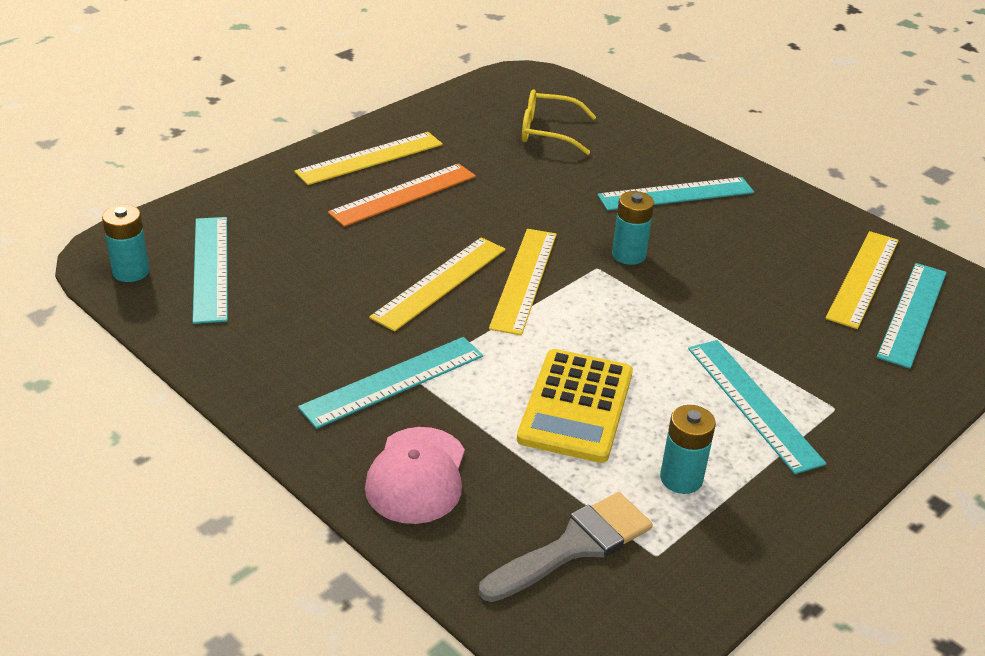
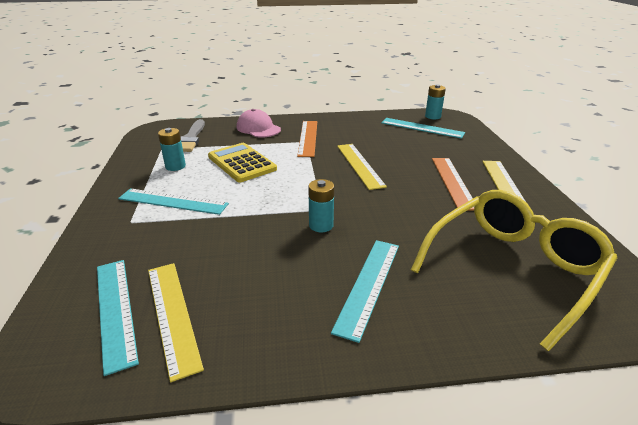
camera: 130 degrees right, 5 degrees down
turquoise ruler [298,337,483,429] -> orange ruler [297,121,317,157]
yellow ruler [489,229,557,335] -> none
yellow glasses [522,90,596,155] -> yellow glasses [411,190,617,351], size x1.92

